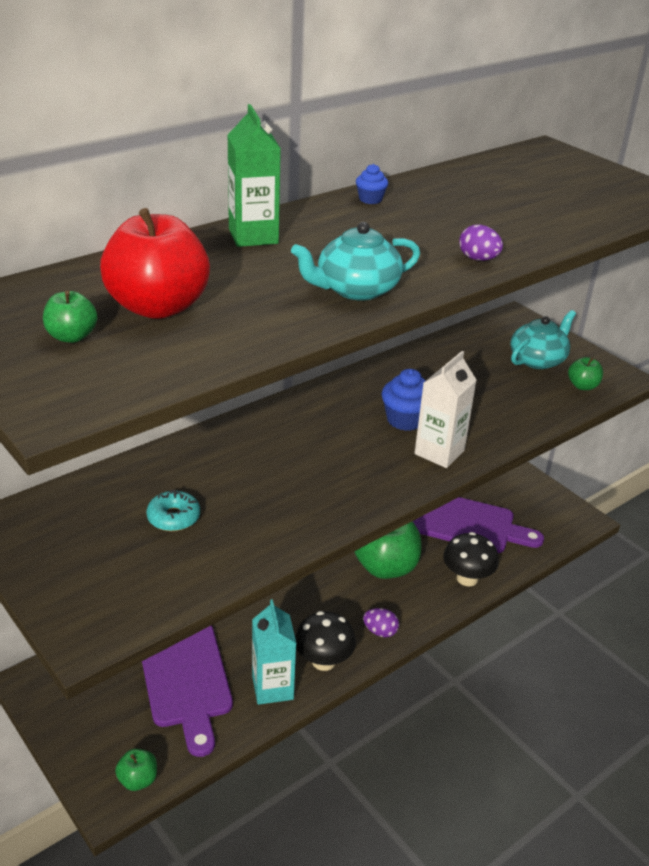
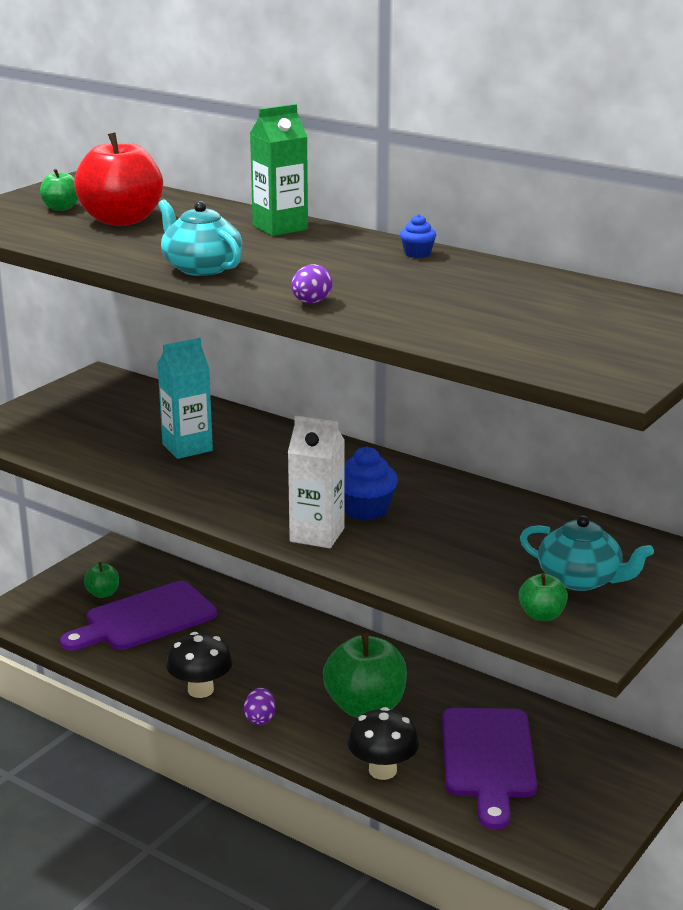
camera: 75 degrees right, 10 degrees down
green apple [115,749,157,791] -> green apple moved to [84,562,119,598]
turquoise donut [146,490,200,531] -> none
turquoise carton [252,599,297,705] -> turquoise carton moved to [157,338,213,459]

